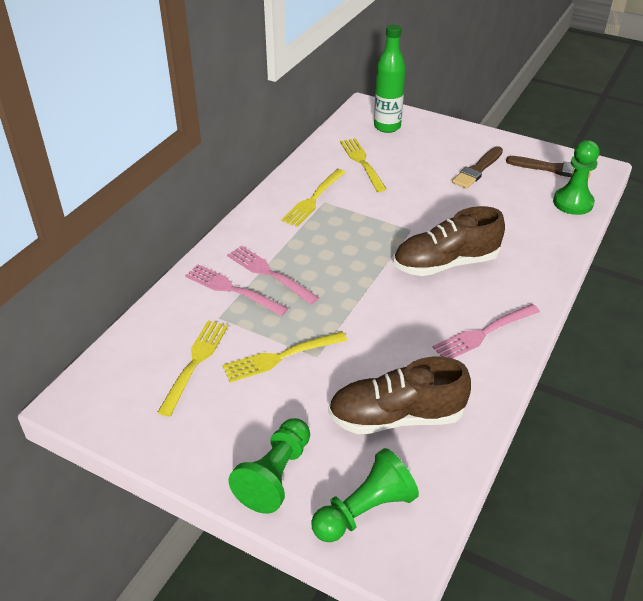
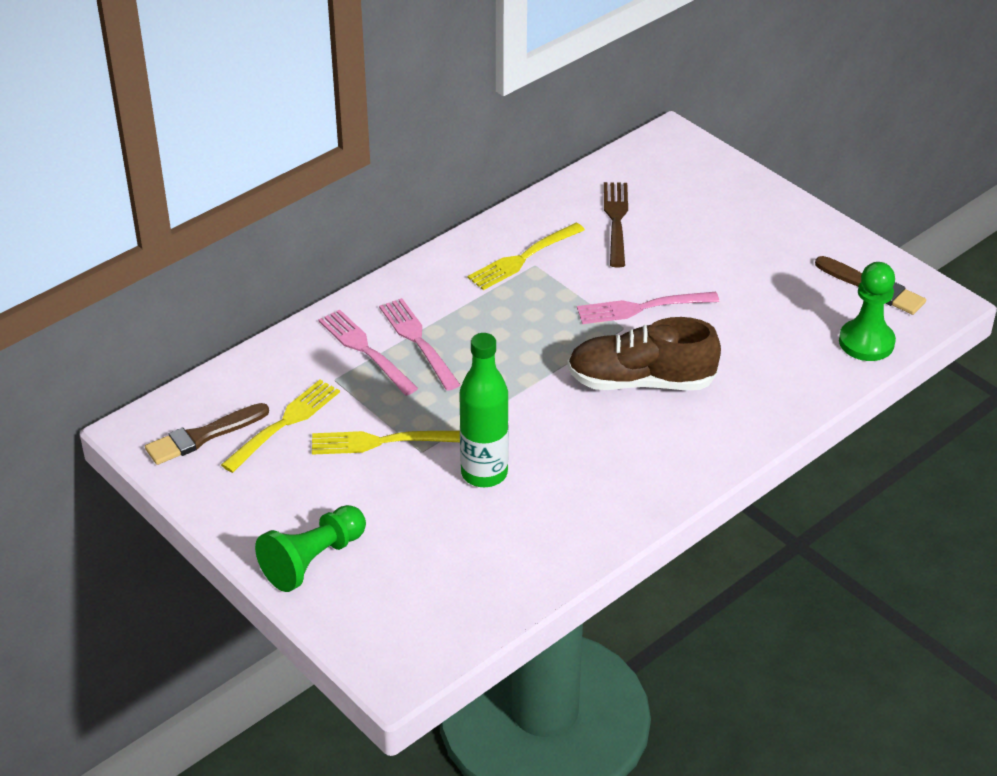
camera: 20 degrees right, 0 degrees up
green pawn [311,448,419,542] -> none
brown shoe [328,356,471,434] -> none
yellow fork [340,138,387,192] -> brown fork [604,182,628,268]
green bottle [374,24,406,133] -> green bottle moved to [459,333,509,487]
pink fork [432,304,540,359] -> pink fork moved to [577,292,719,324]
brown brush [452,146,503,189] -> brown brush moved to [145,403,269,465]

